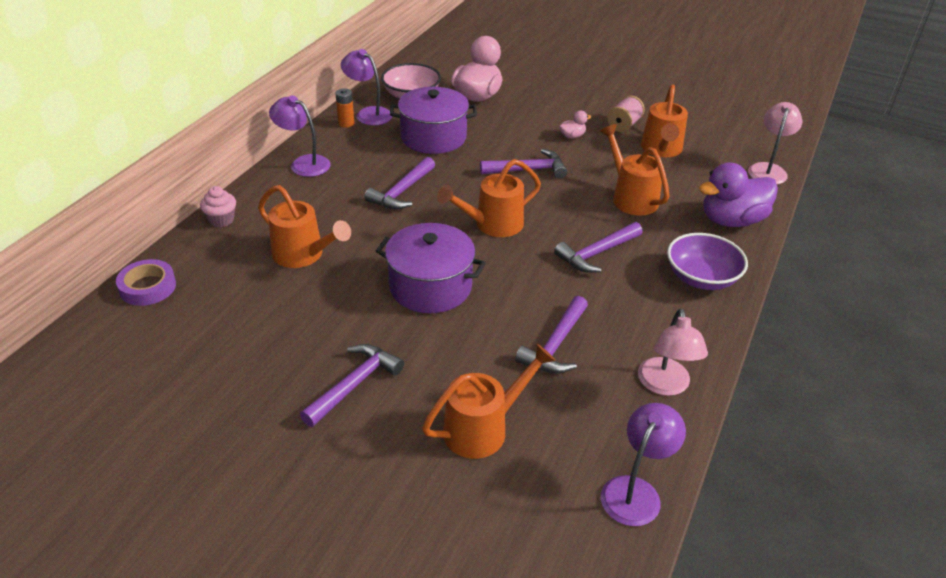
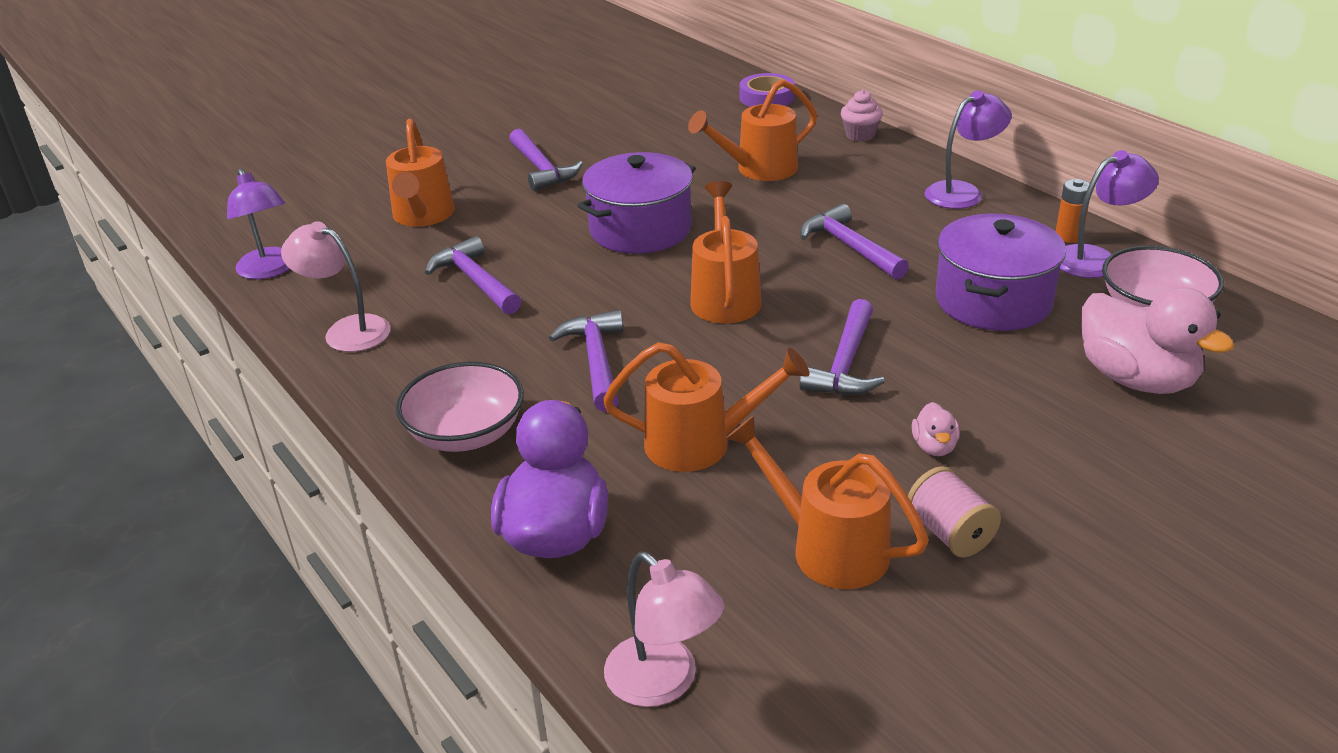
camera: 120 degrees right, 5 degrees down
purple bowl [667,233,748,290] -> pink bowl [396,362,524,452]

